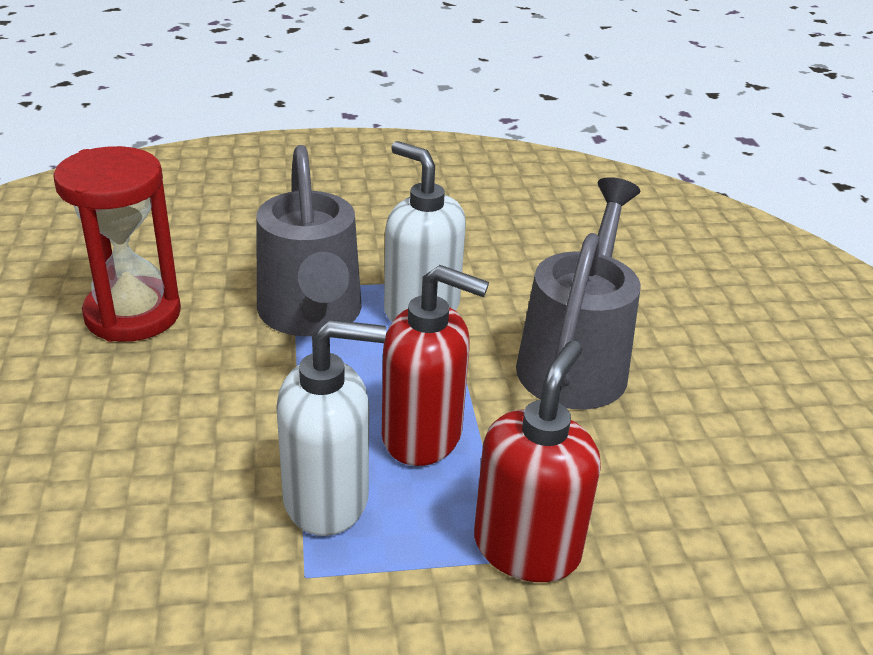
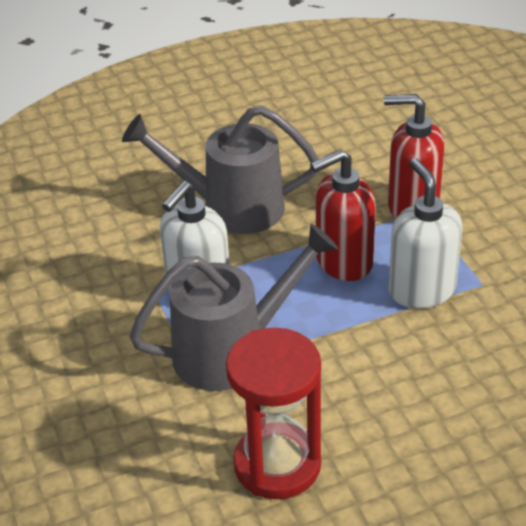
camera: 100 degrees left, 5 degrees up
red soap dispenser [382,265,489,466] -> red soap dispenser turned 120 degrees counterclockwise [310,149,376,281]

